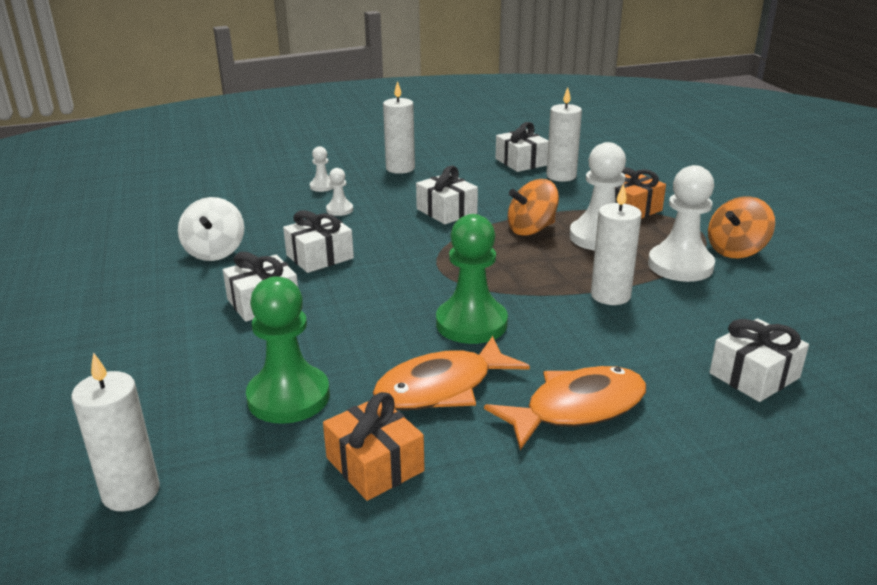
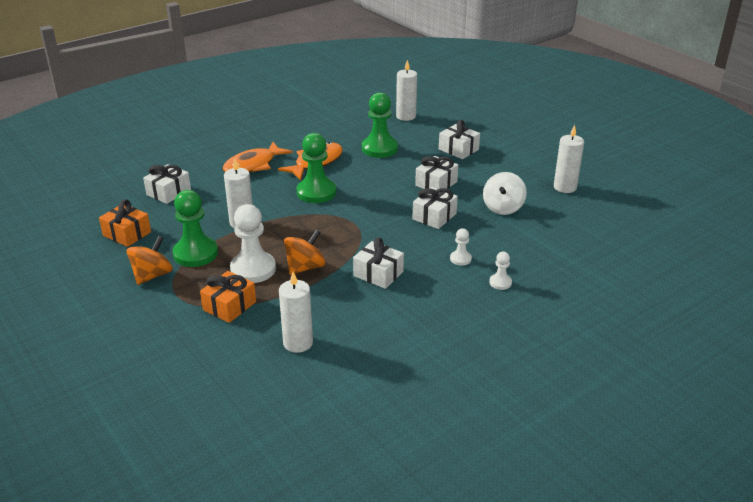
camera: 160 degrees right, 5 degrees up
white spinning top [178,197,244,261] -> white spinning top turned 135 degrees counterclockwise [483,172,527,215]
orange gift [323,392,425,501] -> orange gift moved to [99,199,151,247]
white candle [383,81,415,174] -> white candle moved to [554,125,584,193]
white gift [495,122,548,172] -> white gift moved to [439,120,480,159]
white pawn [648,165,715,282] -> green pawn [173,190,218,267]

